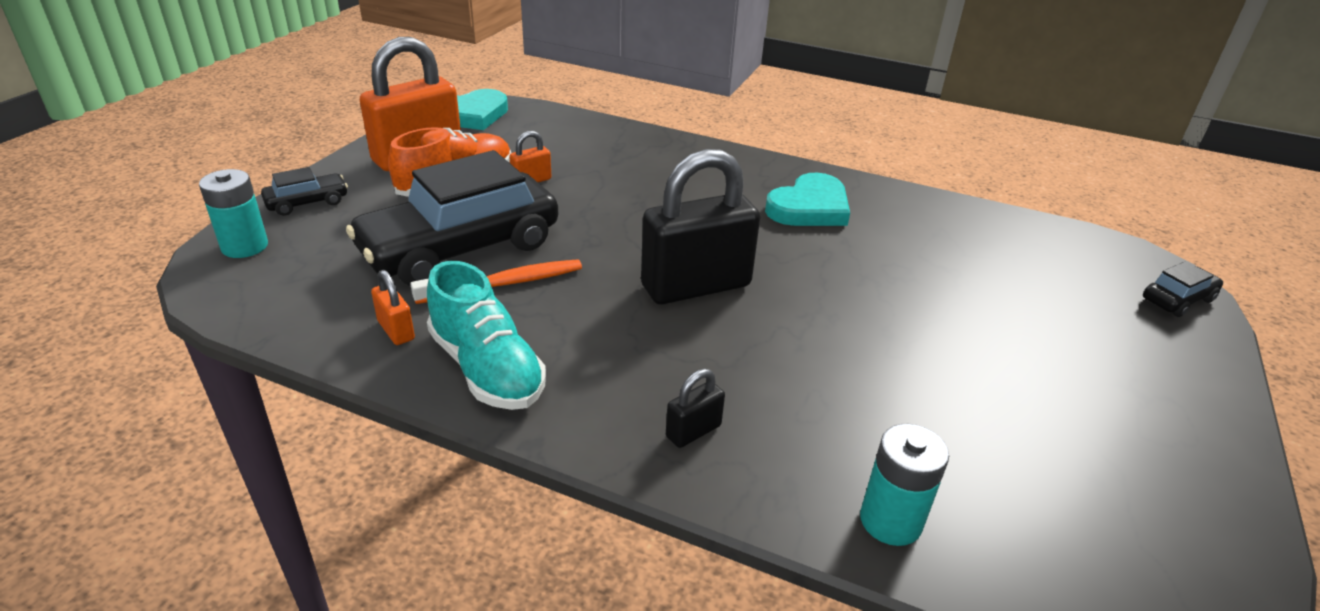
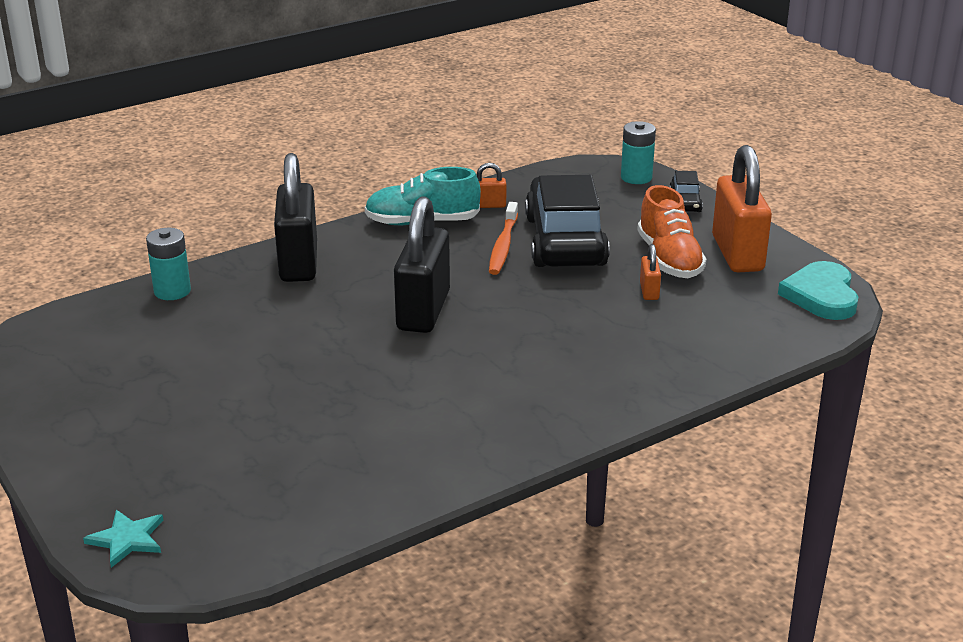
camera: 125 degrees right, 5 degrees down
black padlock [666,369,725,448] -> black padlock [274,153,317,282], size x2.32
turquoise heart [765,173,850,226] -> none
black car [1143,261,1223,317] -> turquoise star [83,510,163,568]

